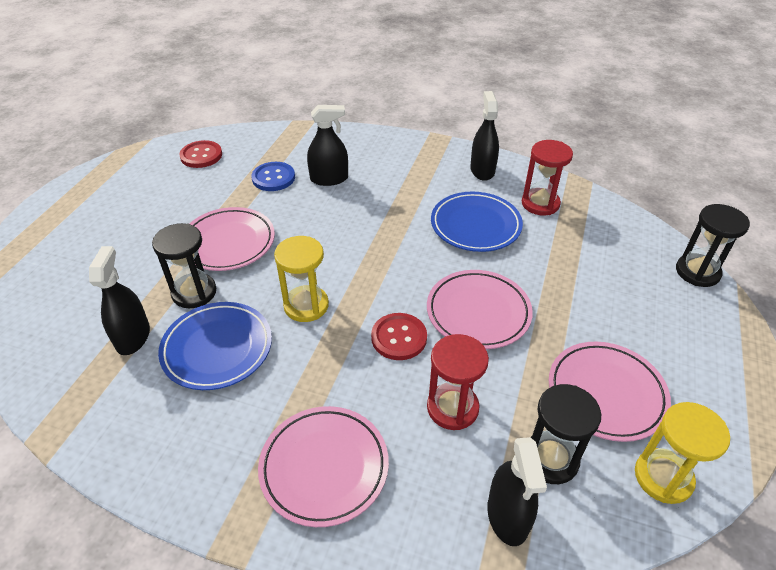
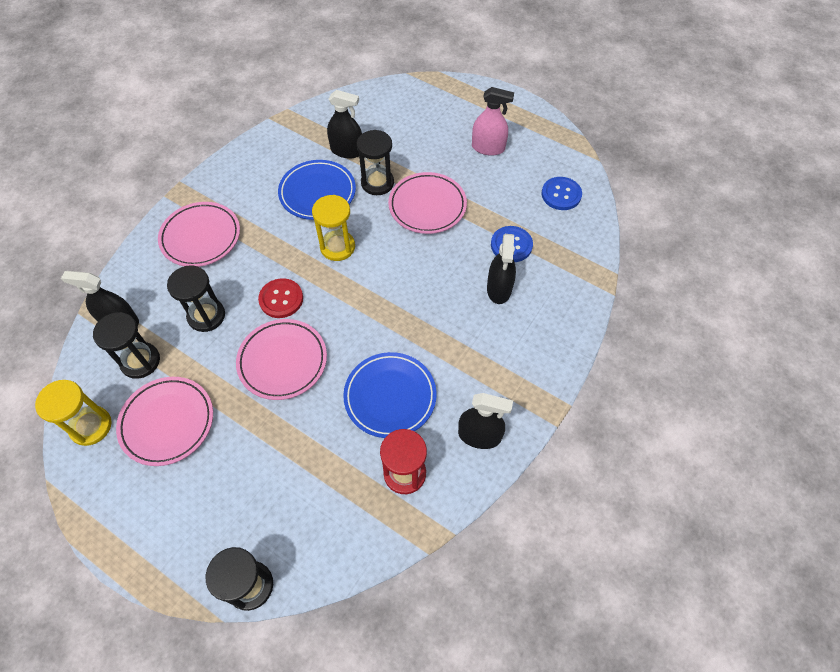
camera: 105 degrees right, 15 degrees up
red button [179,140,222,168] -> blue button [541,177,582,210]
red hourglass [427,334,489,430] -> black hourglass [167,265,225,332]
none -> pink spray bottle [472,87,514,156]

